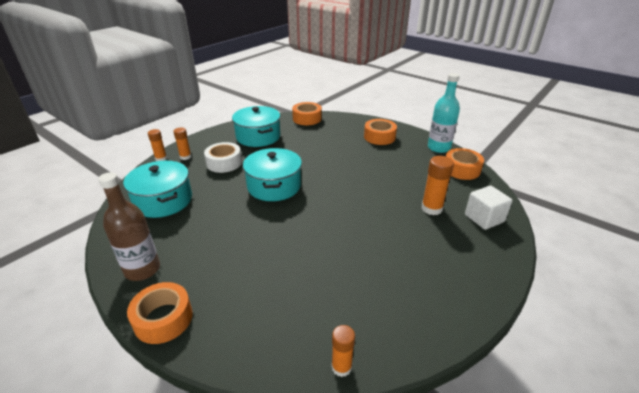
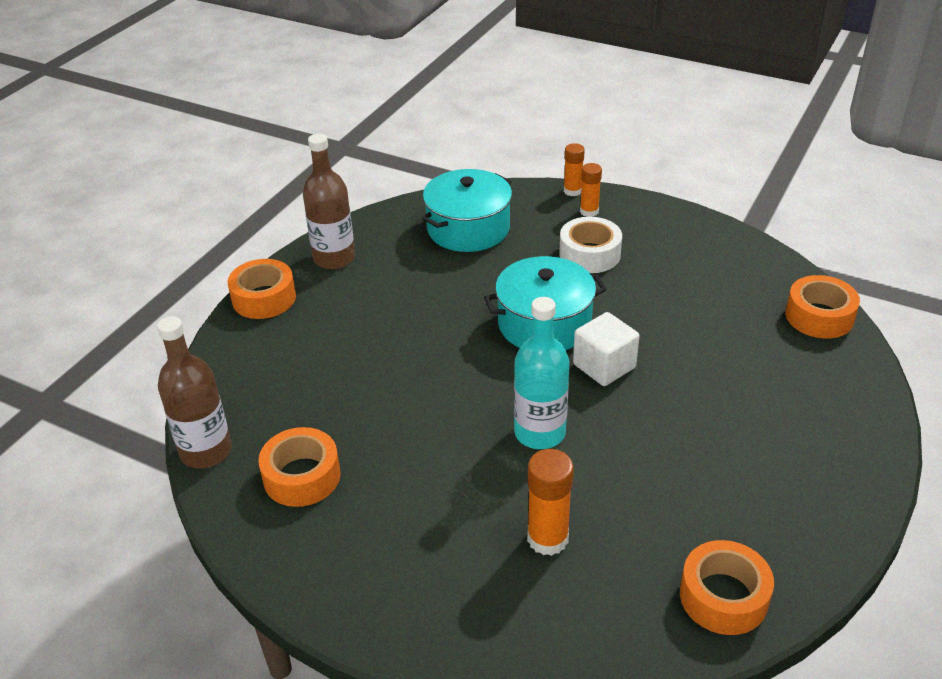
camera: 80 degrees right, 5 degrees up
turquoise pot [232,106,280,147] -> none
orange glue stick [331,325,355,377] -> brown bottle [157,316,232,469]
orange tape [364,119,397,145] -> orange tape moved to [258,427,341,507]
turquoise bottle [428,73,460,153] -> turquoise bottle moved to [514,297,569,449]
white cube [465,186,513,230] -> white cube moved to [573,312,640,386]

